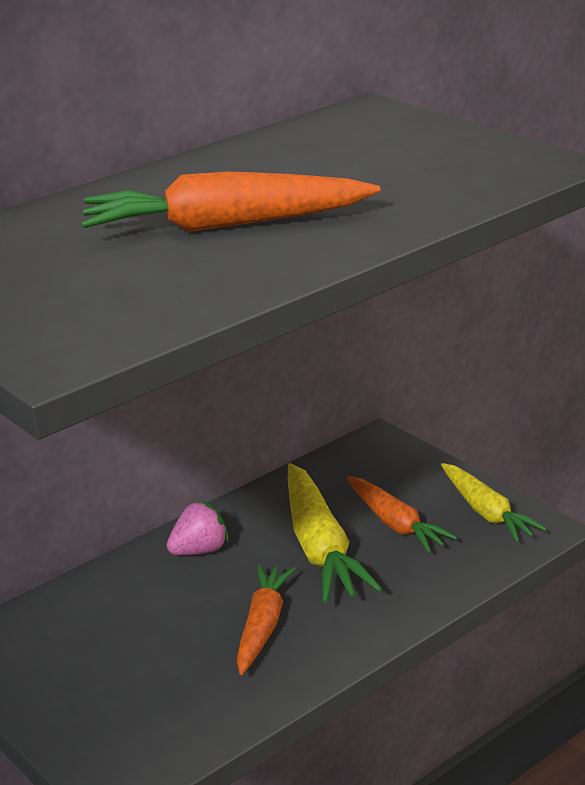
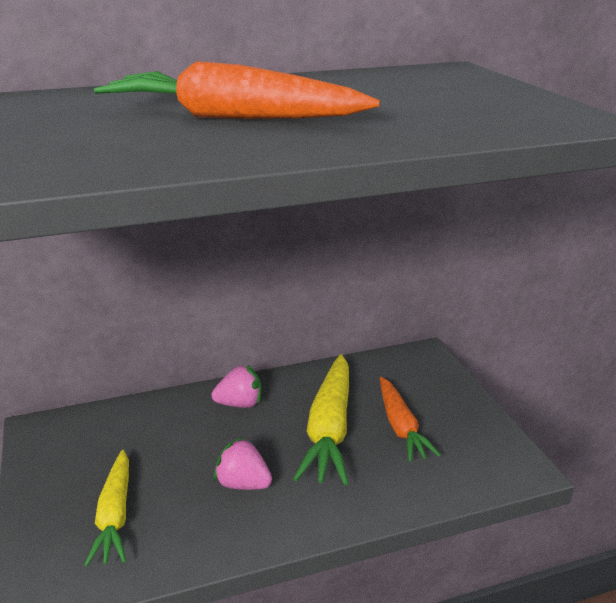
camera: 20 degrees right, 0 degrees up
orange carrot [236,564,296,675] -> pink strawberry [213,437,272,490]
yellow carrot [441,463,547,542] -> yellow carrot moved to [84,450,129,567]

